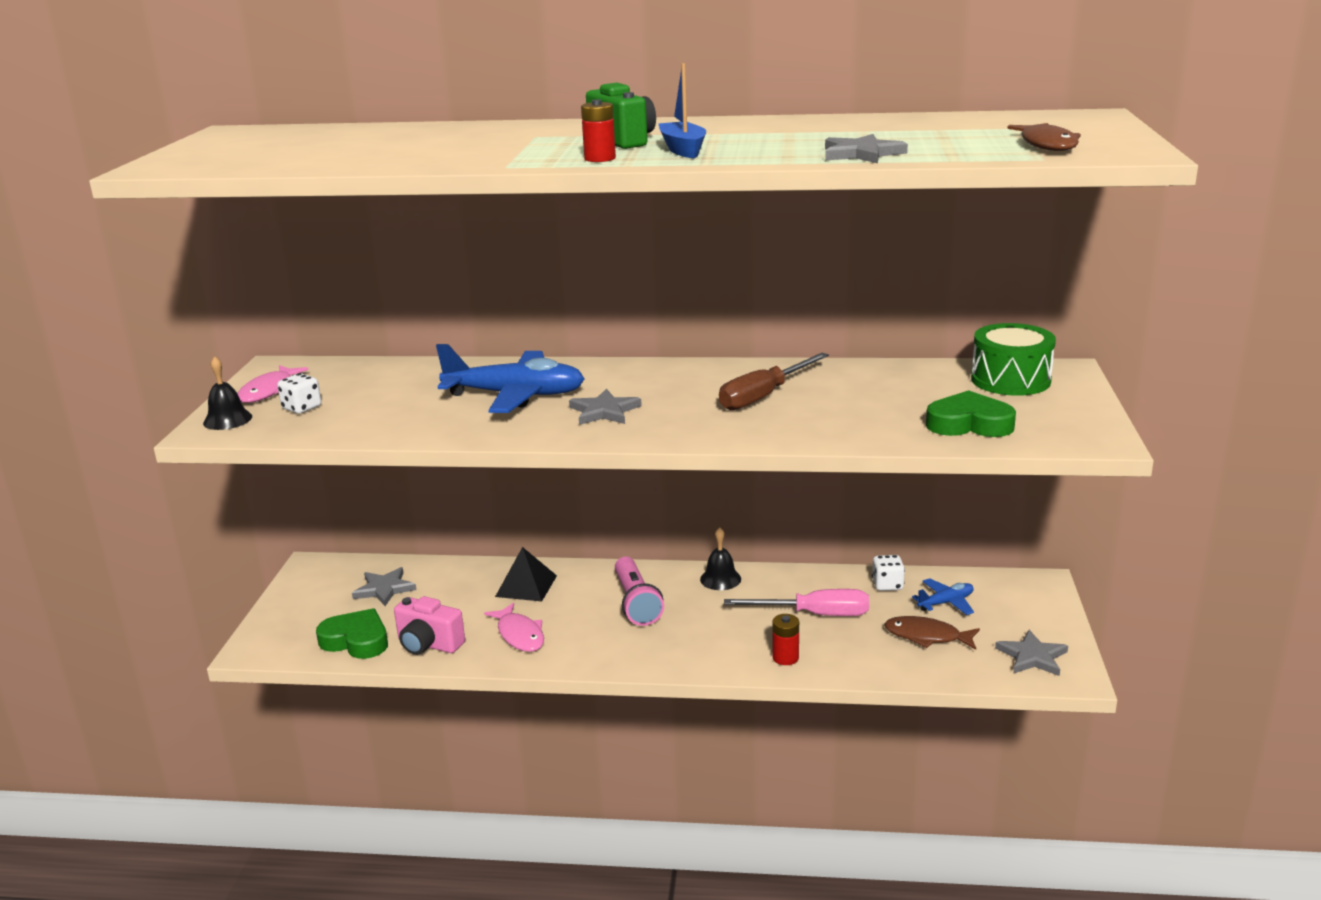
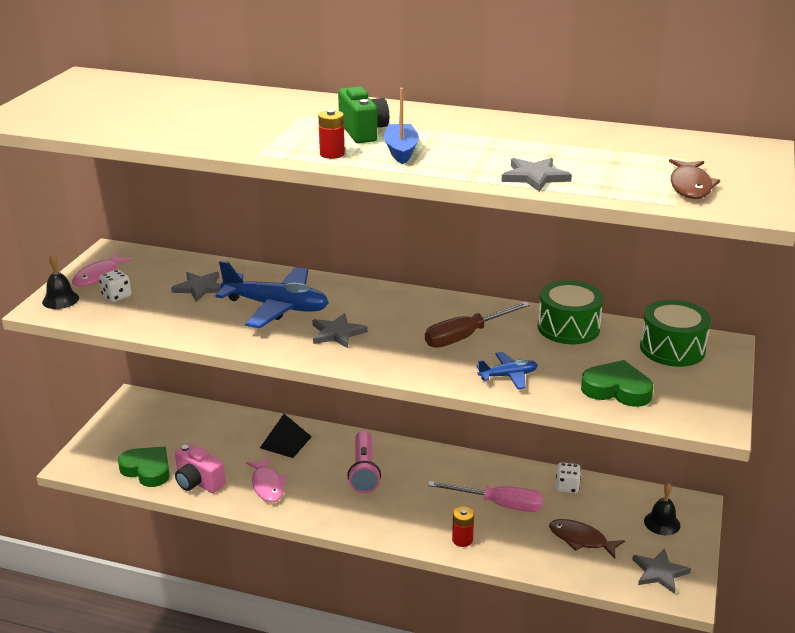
camera: 10 degrees right, 5 degrees up
grey star [352,567,417,606] -> grey star moved to [171,272,222,302]
black bell [700,527,741,590] -> black bell moved to [644,483,680,535]
blue plane [912,578,974,615] -> blue plane moved to [476,352,538,389]
none -> green drum [537,280,604,344]

